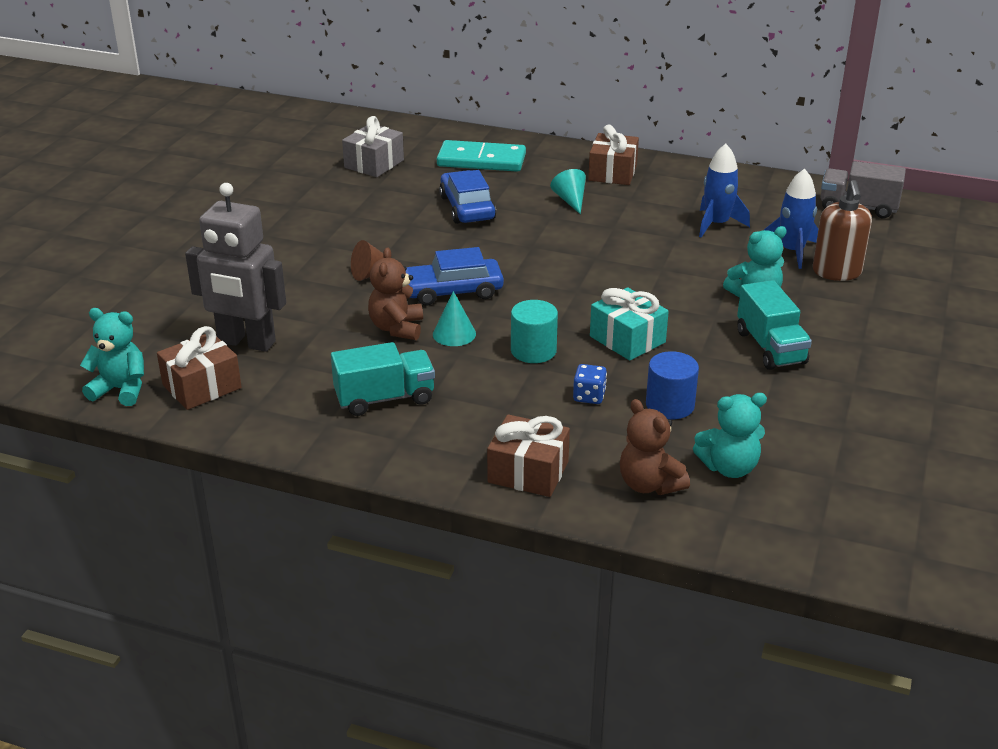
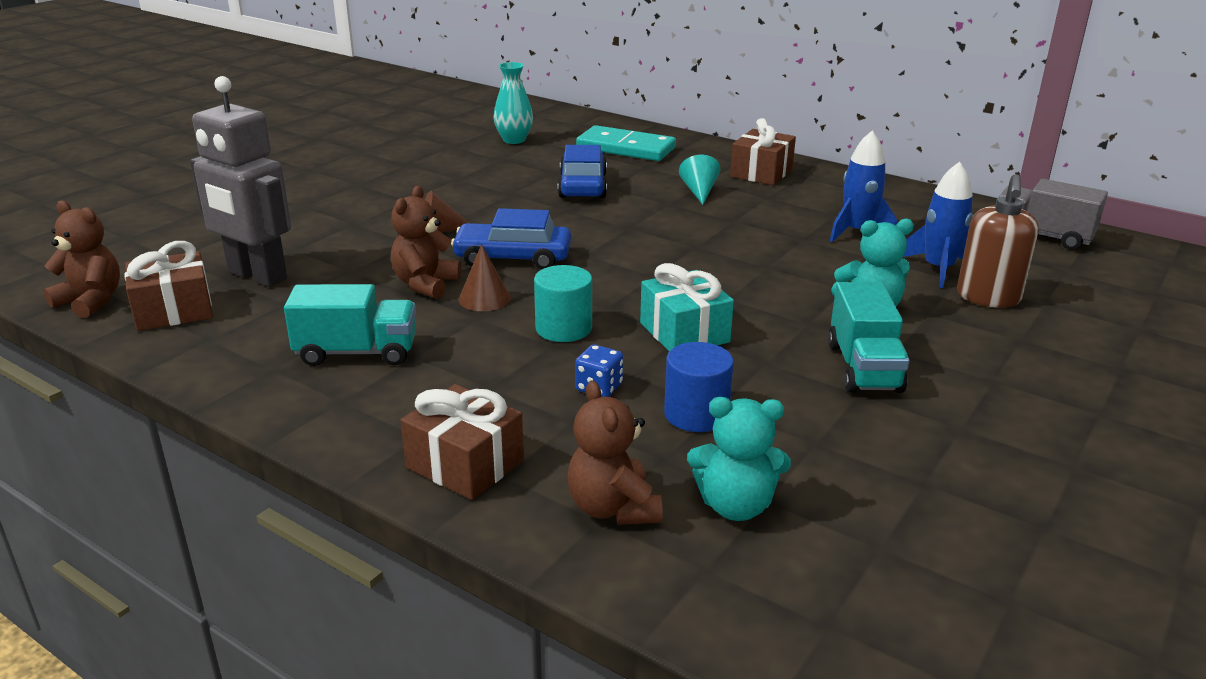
camera: 15 degrees right, 5 degrees down
turquoise teddy bear [80,308,144,406] -> brown teddy bear [43,201,120,318]
grey gift [342,116,404,177] -> turquoise vase [494,62,533,144]
turquoise cone [433,291,476,346] -> brown cone [459,244,511,311]

